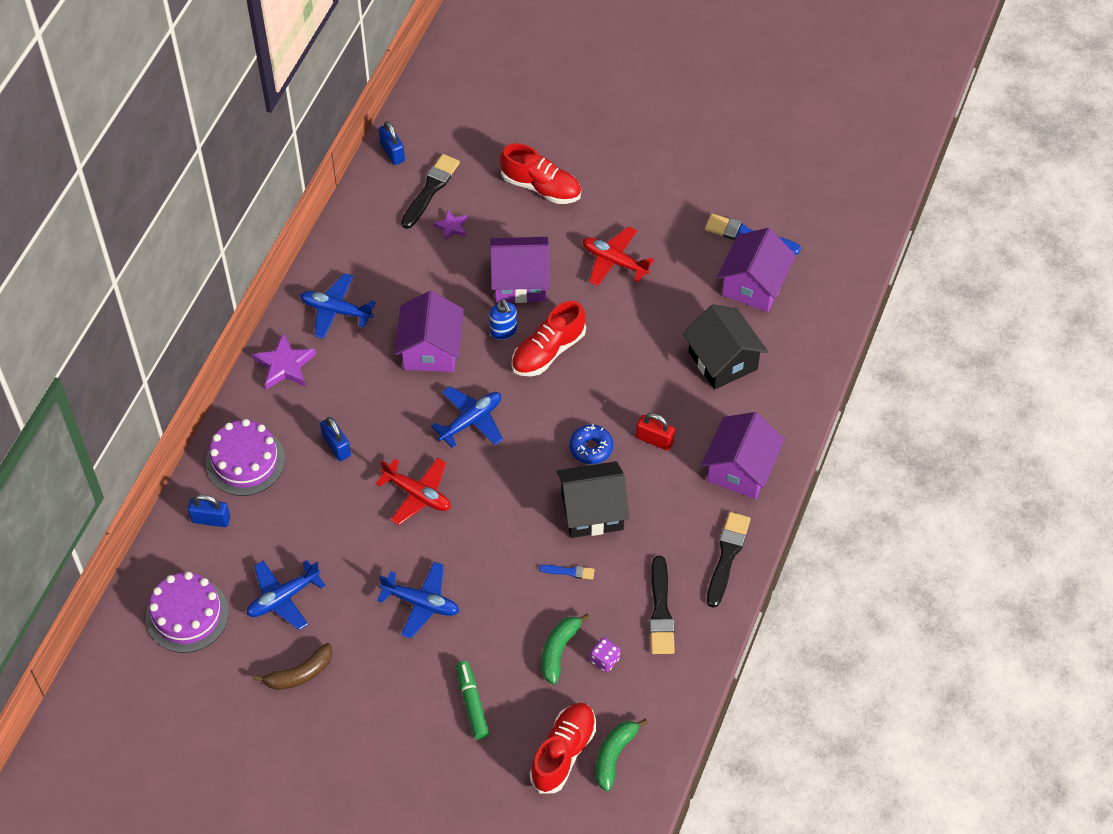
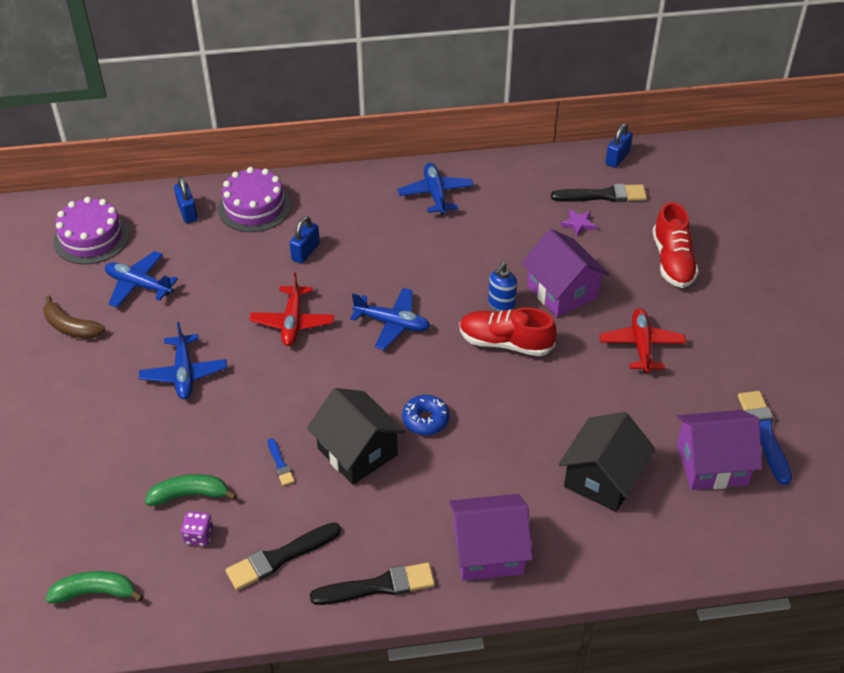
camera: 60 degrees right, 10 degrees down
purple star [252,333,316,390] -> none
purple house [395,291,464,372] -> none
green marker [456,661,489,740] -> none
red shoe [530,703,596,794] -> none
red padlock [636,413,675,451] -> none

